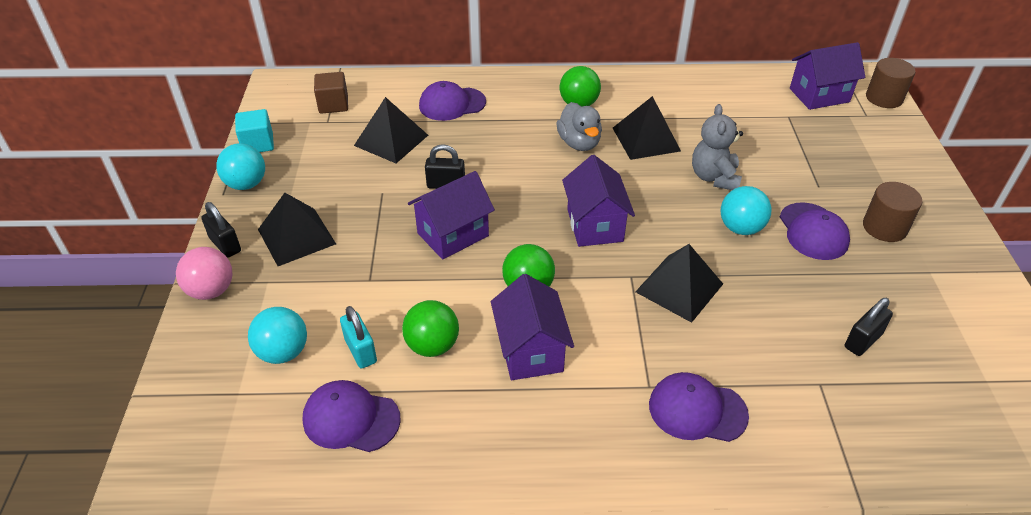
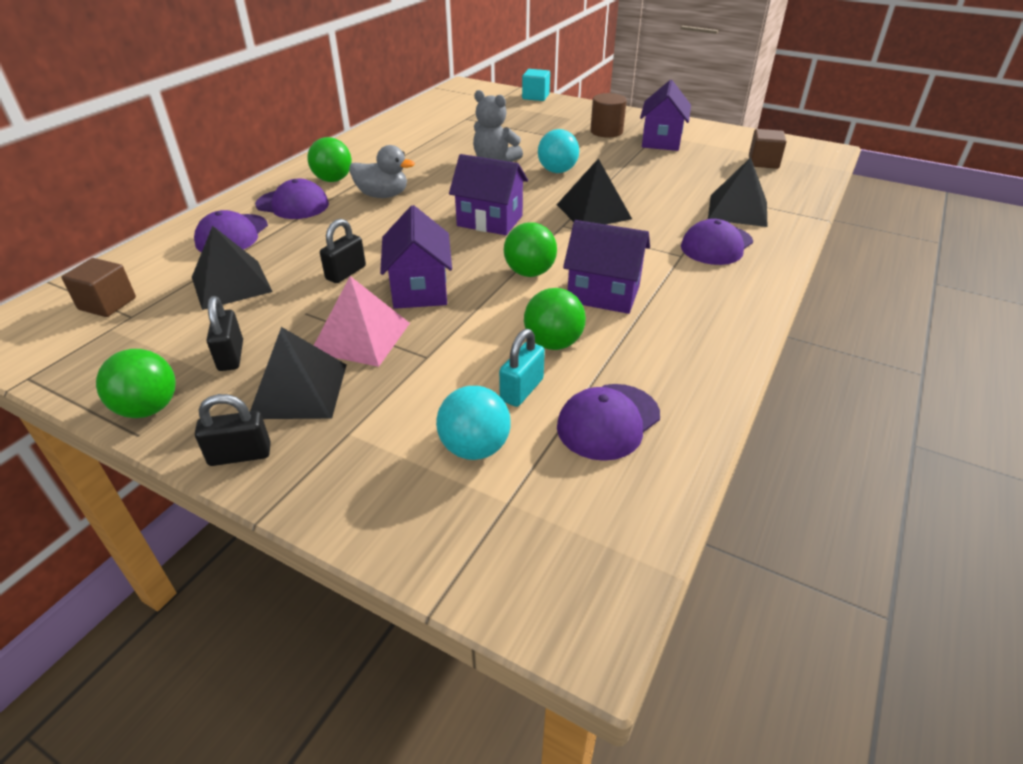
camera: 60 degrees left, 5 degrees down
pink ball [176,247,233,300] -> none
turquoise ball [216,143,265,190] -> green ball [96,349,176,418]
turquoise cube [235,109,274,152] -> turquoise cube moved to [522,69,550,101]
turquoise padlock [340,306,377,368] -> turquoise padlock turned 60 degrees counterclockwise [499,329,545,407]
black pyramid [613,96,681,160] -> black pyramid moved to [708,157,767,227]
purple cap [780,202,850,260] -> purple cap moved to [255,179,329,219]
purple house [790,42,865,110] -> purple house moved to [640,80,691,151]
black padlock [845,298,893,356] -> black padlock moved to [207,296,243,371]
brown cylinder [866,58,916,108] -> none
none -> pink pyramid [314,276,410,367]
none -> brown cube [749,129,786,169]

